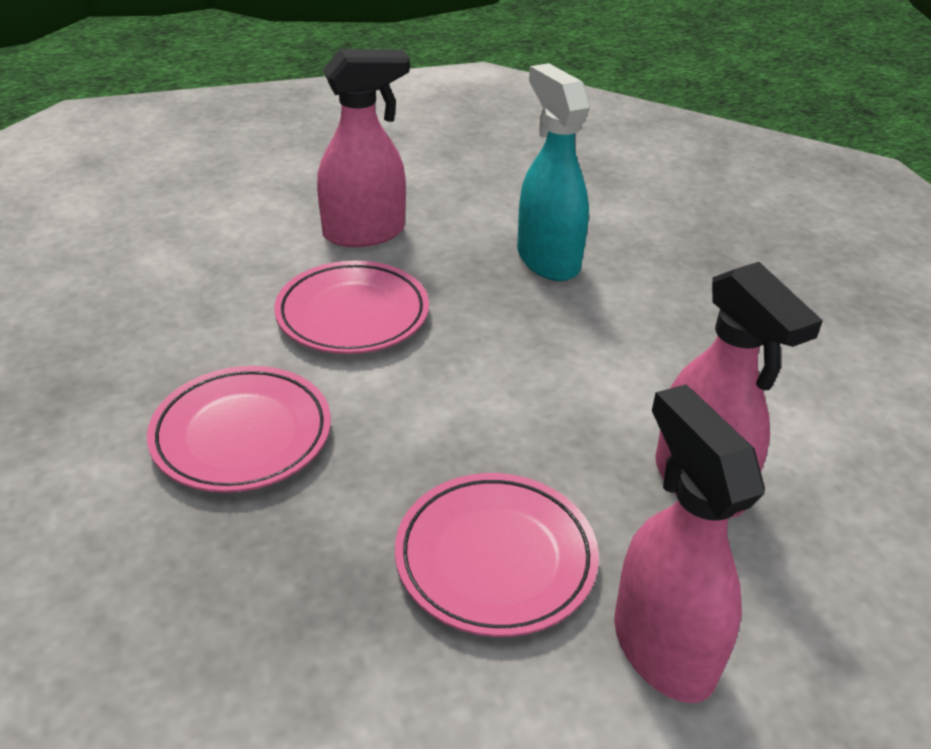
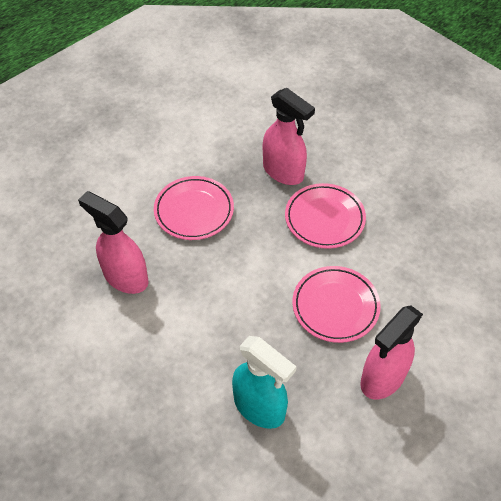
camera: 155 degrees right, 15 degrees up
pink spray bottle [614,384,765,703] -> pink spray bottle moved to [263,88,315,185]

